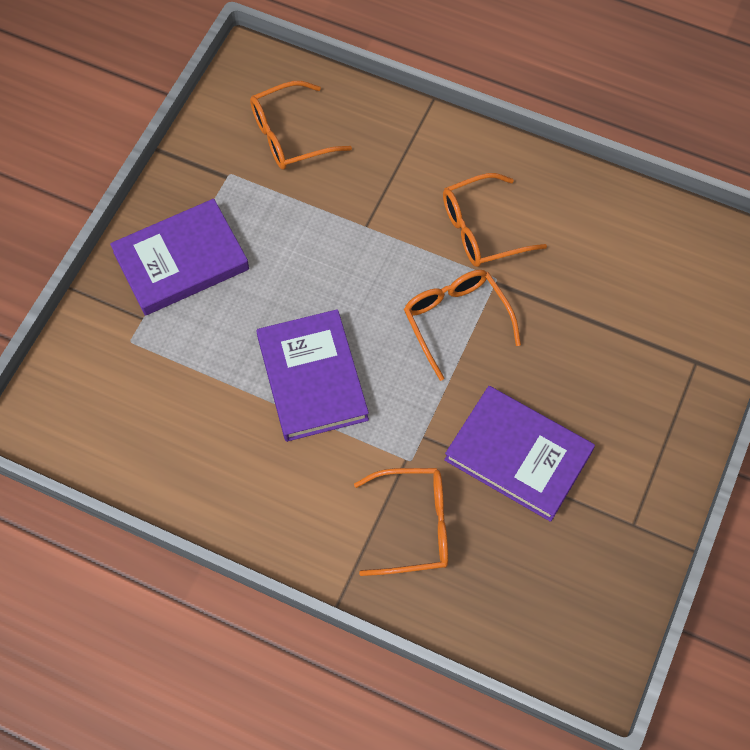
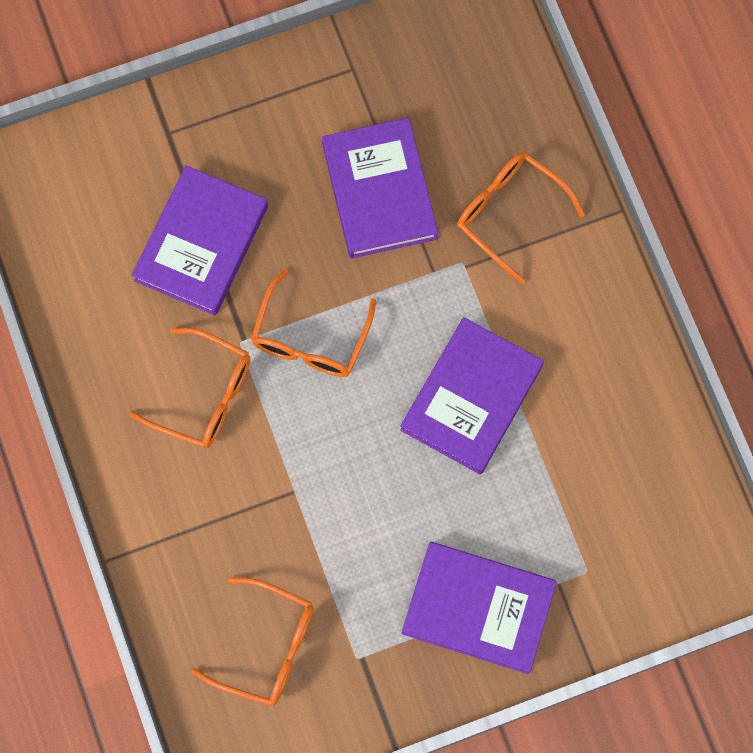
camera: 135 degrees left, 10 degrees up
none -> purple book [132,165,268,316]

